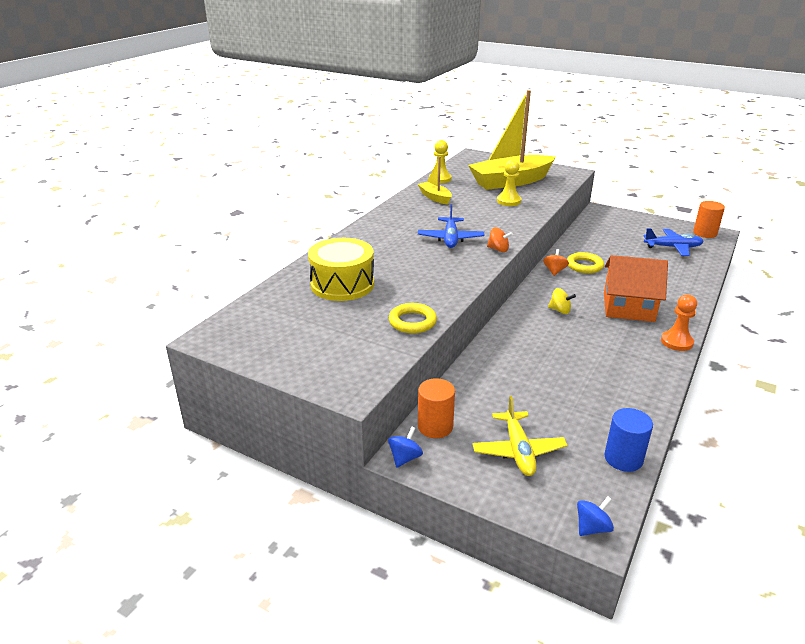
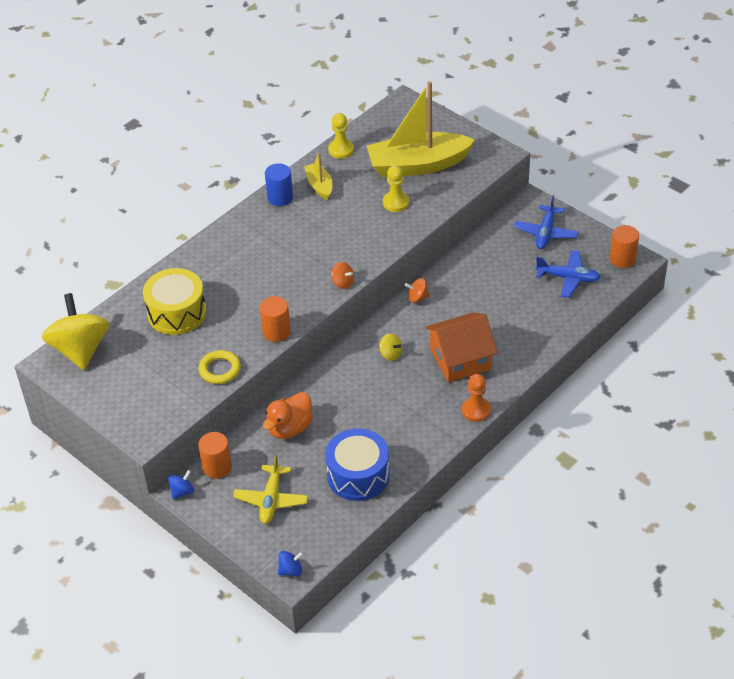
camera: 15 degrees right, 15 degrees up
blue plane [418,204,485,248] -> blue plane moved to [513,195,578,249]
orange spinning top [543,249,569,276] -> orange spinning top turned 120 degrees counterclockwise [405,278,430,303]
yellow ring [567,252,604,274] -> none
orange house [604,255,668,322] -> orange house turned 45 degrees counterclockwise [425,312,497,382]
blue cylinder [604,408,653,472] -> blue cylinder moved to [265,163,293,206]
none -> yellow spinning top [41,293,110,370]
none -> orange cylinder [260,296,291,342]
none -> orange duck [263,392,313,439]
none -> blue drum [325,428,390,501]

